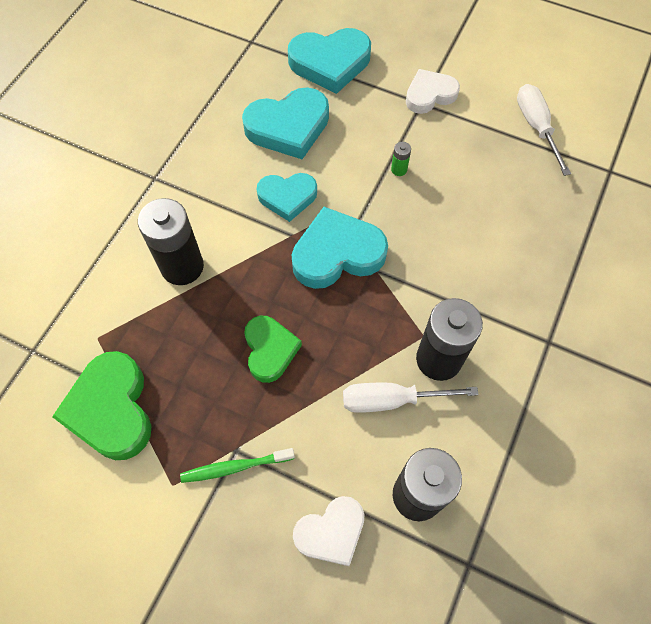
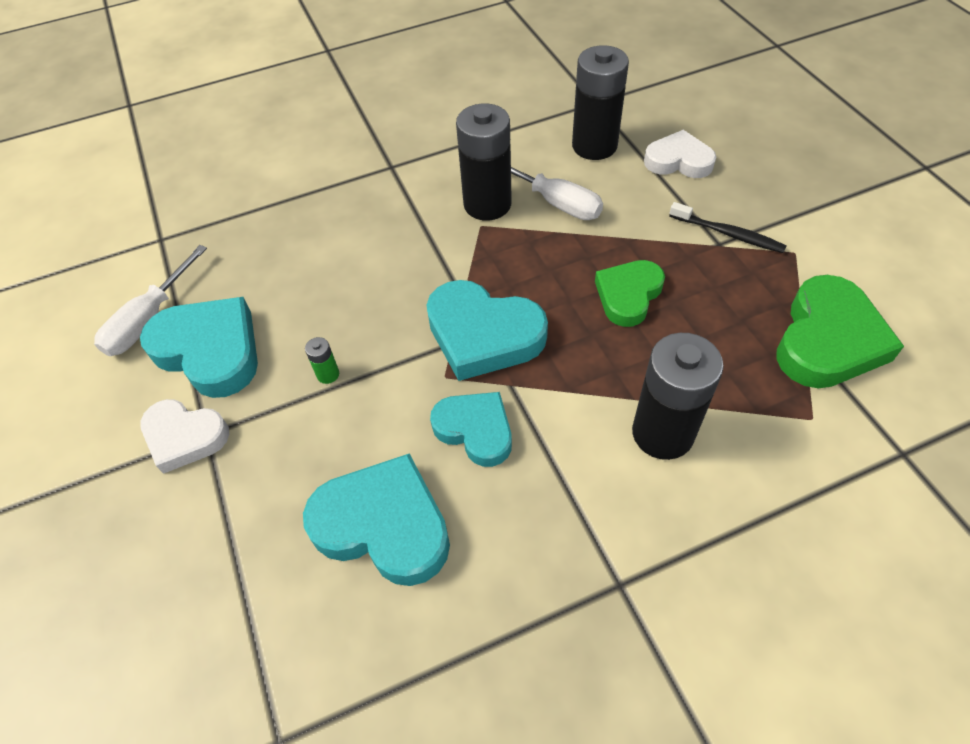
camera: 135 degrees left, 10 degrees down
green toothbrush [180,448,295,483] -> black toothbrush [669,202,787,253]
turquoise heart [288,28,371,94] -> turquoise heart moved to [140,297,258,398]

